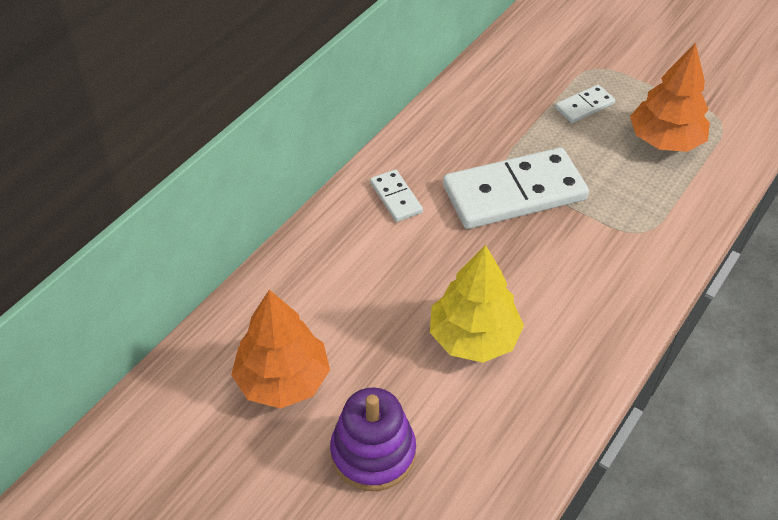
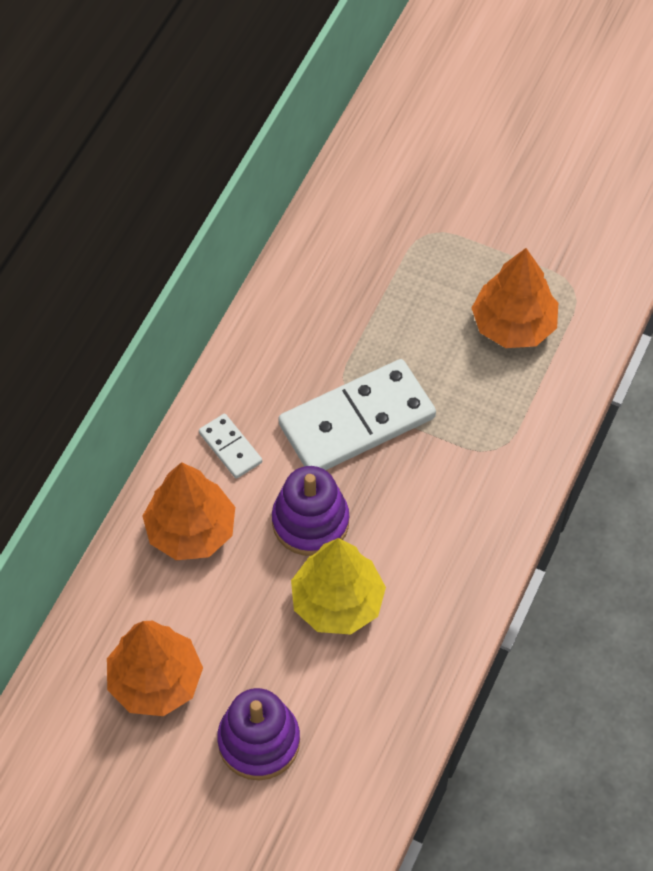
camera: 10 degrees left, 10 degrees up
white domino [555,85,615,123] -> none
none -> orange tree [143,462,235,560]
none -> purple stacking toy [272,466,349,556]

